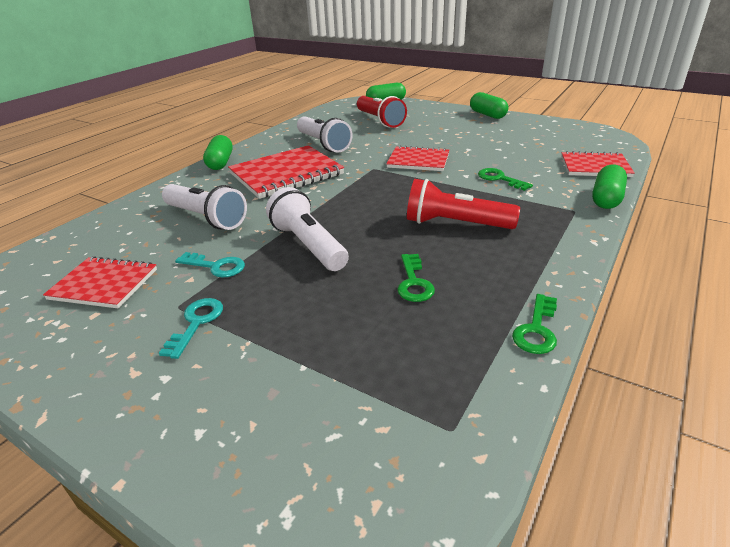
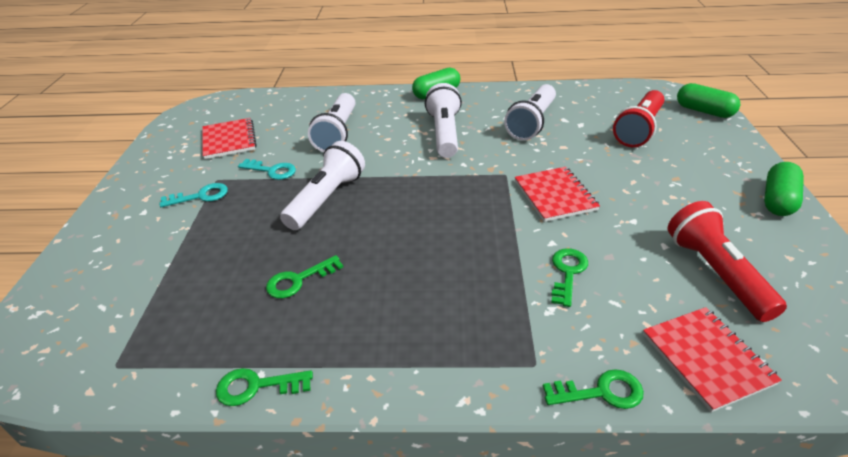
camera: 60 degrees right, 5 degrees up
turquoise key [175,252,245,278] -> turquoise key turned 60 degrees counterclockwise [238,159,296,180]
red notebook [228,145,344,199] -> white flashlight [425,83,462,158]
red flashlight [407,179,520,229] -> red flashlight moved to [668,201,787,322]
green capsule [592,165,627,209] -> green key [543,369,644,409]

